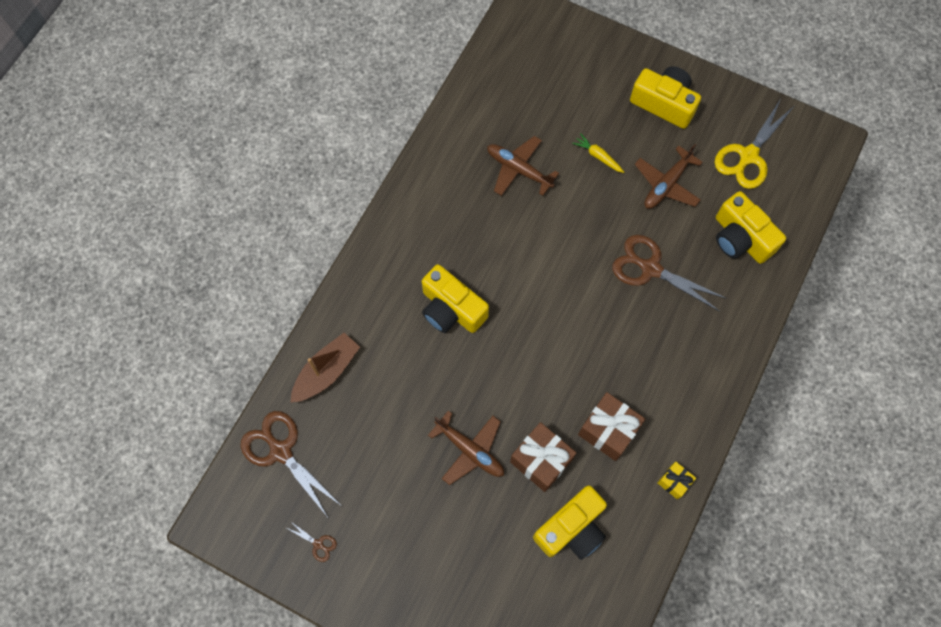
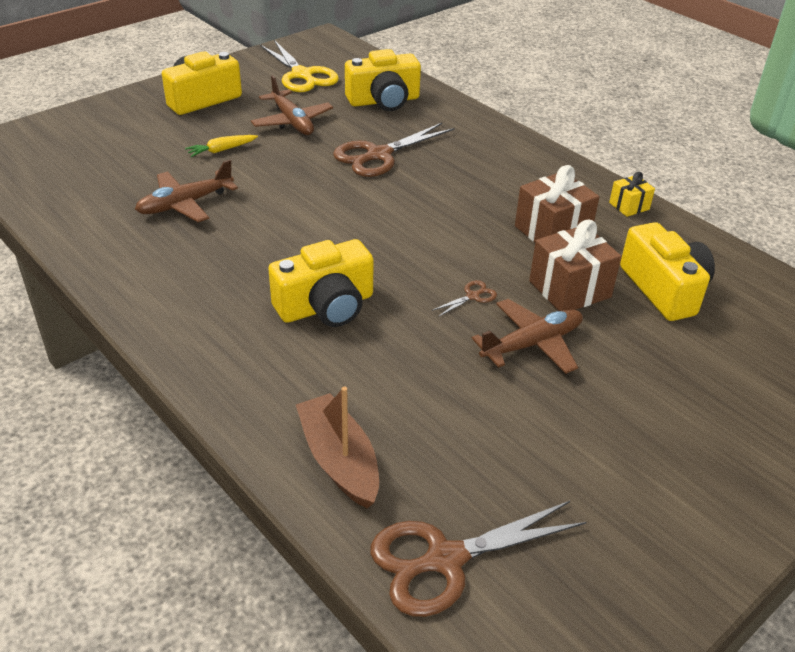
camera: 70 degrees left, 30 degrees down
brown scissors [287,521,337,562] -> brown scissors moved to [431,280,497,317]

